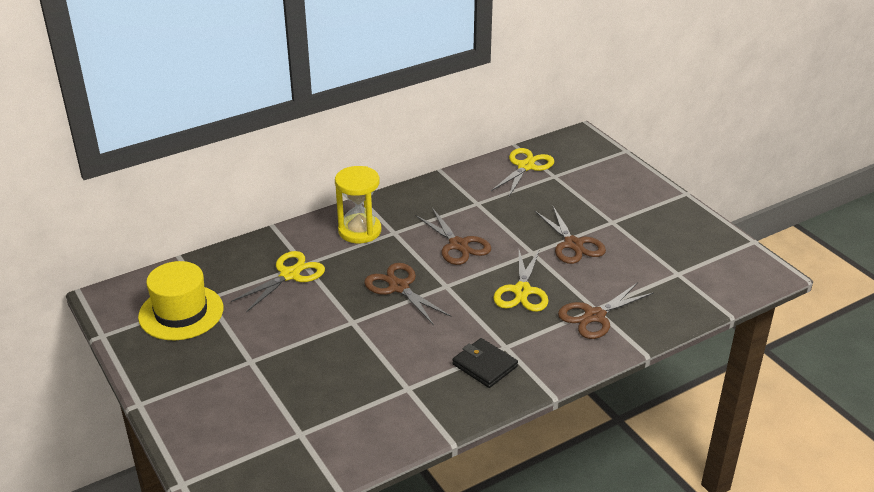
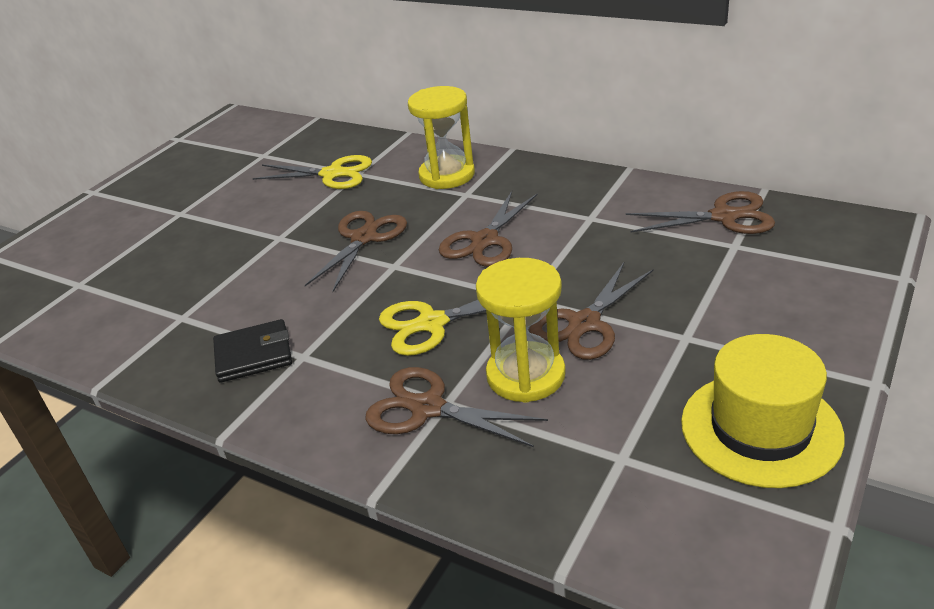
camera: 65 degrees right, 0 degrees up
yellow hat [138,261,223,340] -> yellow hat moved to [681,334,845,488]
black wallet [452,338,518,388] -> black wallet turned 60 degrees clockwise [213,319,292,383]
yellow scissors [491,148,554,196] -> brown scissors [626,191,775,234]
none -> yellow hourglass [476,258,566,403]

